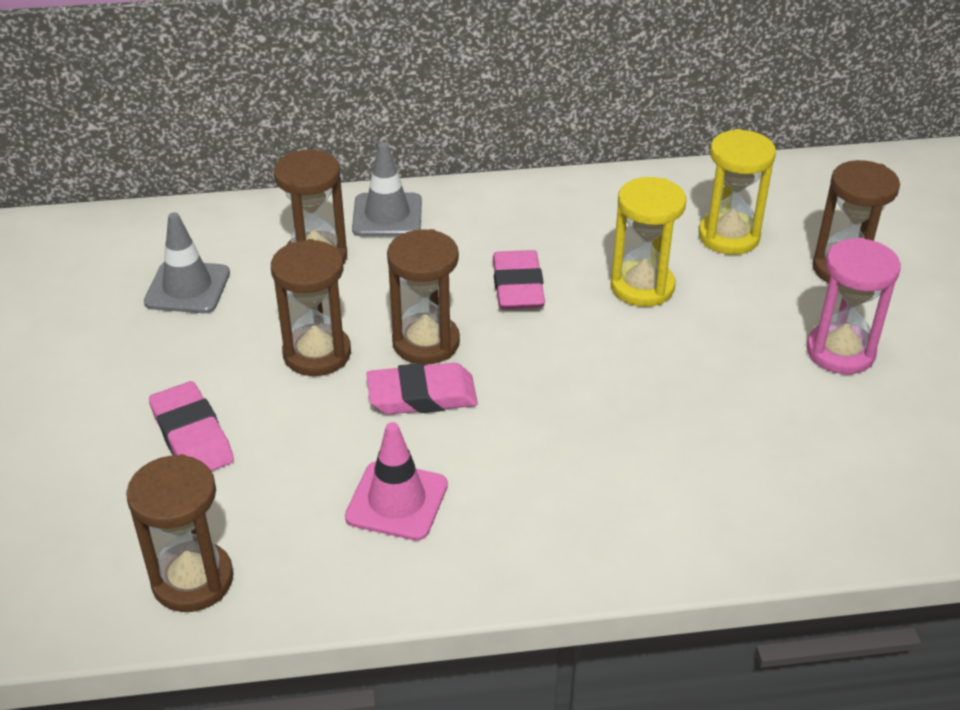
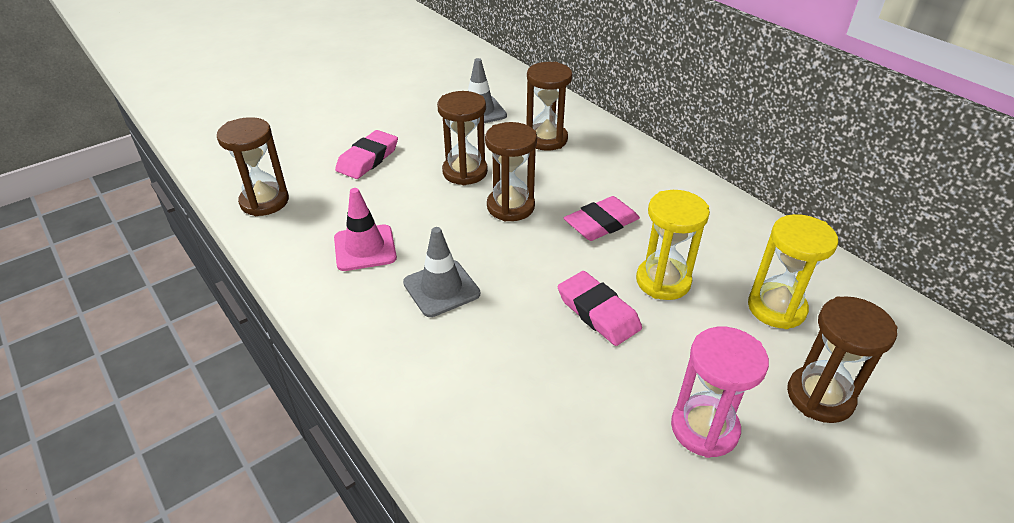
camera: 60 degrees right, 0 degrees up
grey traffic cone [352,142,422,236] -> grey traffic cone moved to [403,227,480,317]
pink eraser [366,363,478,415] -> pink eraser moved to [558,271,642,346]

